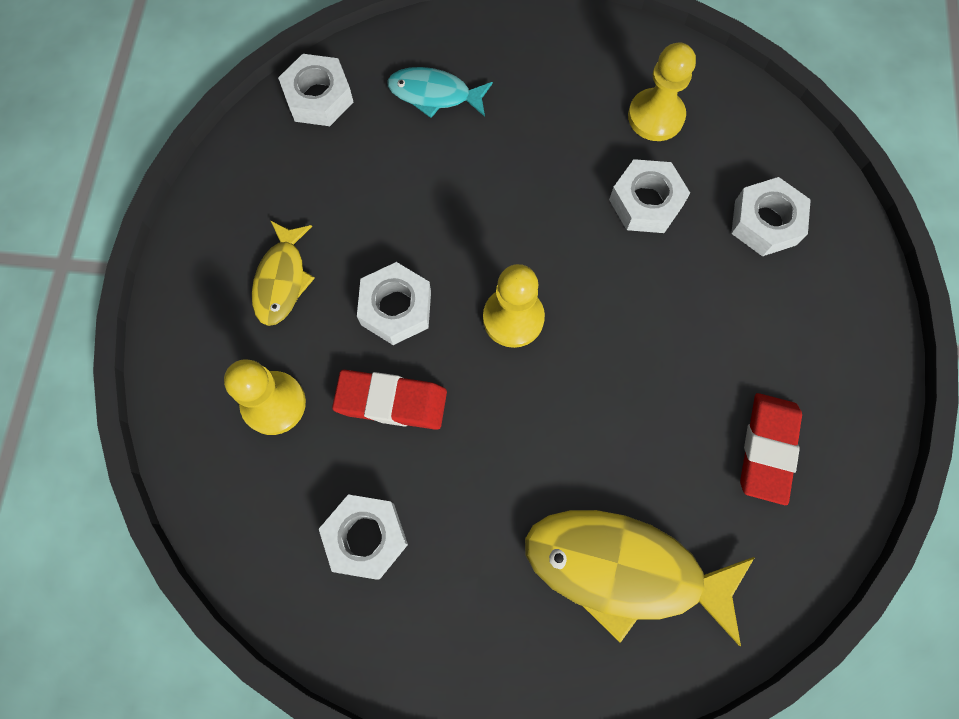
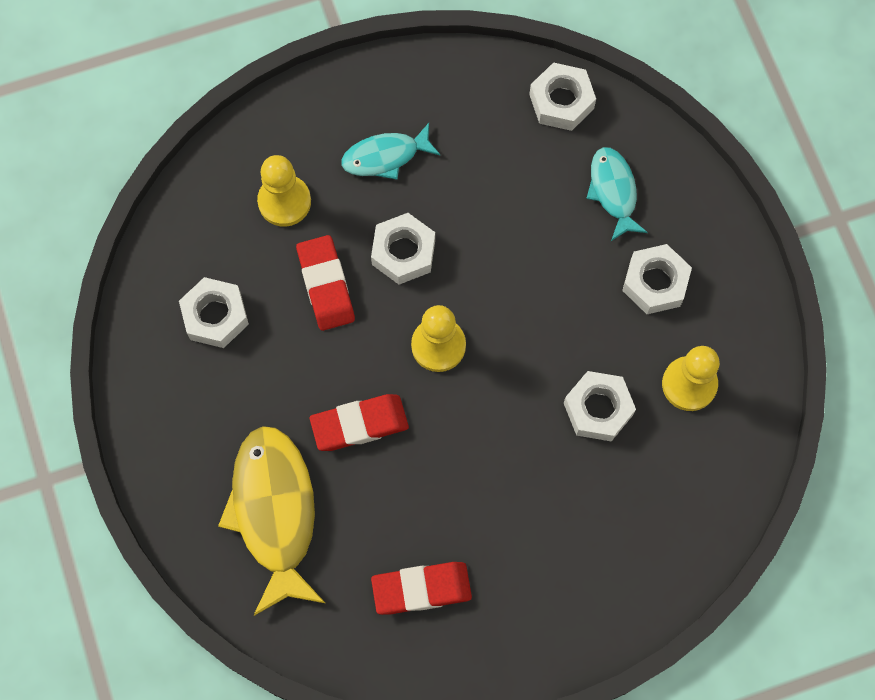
camera: 65 degrees right, 0 degrees up
yellow fish [252,220,315,326] -> turquoise fish [341,123,441,180]
white nut [731,177,811,256] -> white nut moved to [622,244,692,314]
none -> red eraser [309,394,409,451]

